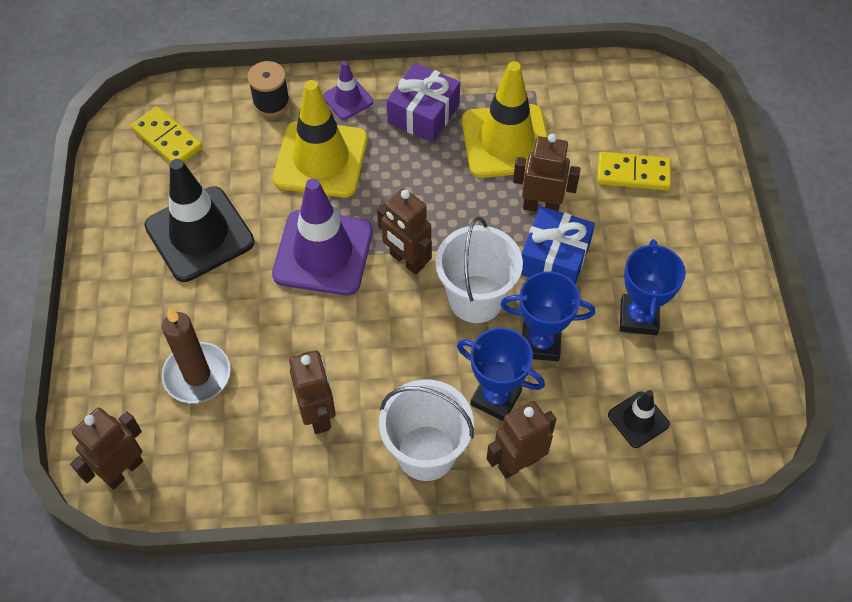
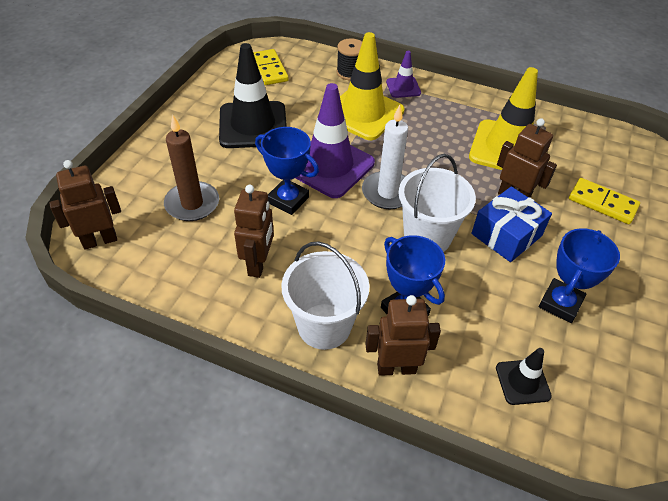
camera: 25 degrees right, 10 degrees down
brown robot [377,188,432,275] -> white candle [362,105,408,209]
purple gift [387,63,460,143] -> none
blue trophy [500,271,595,361] -> blue trophy moved to [255,127,319,215]

